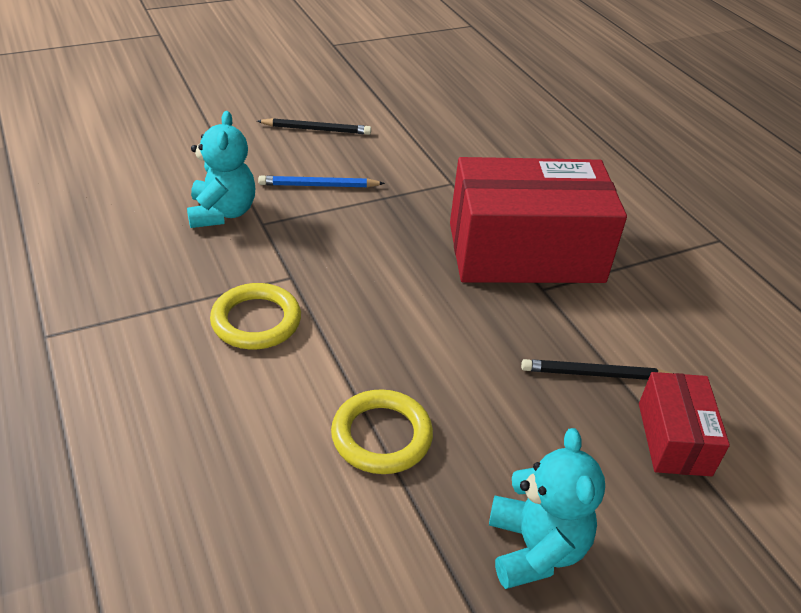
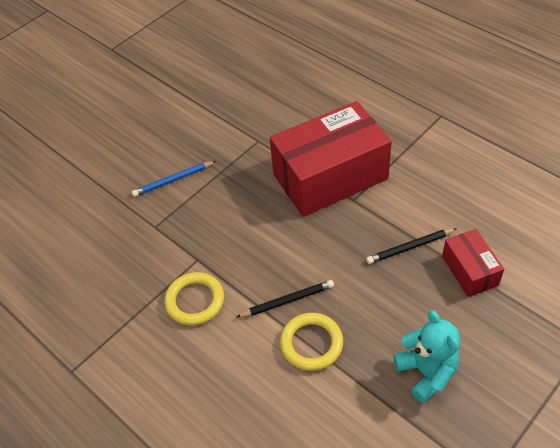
camera: 15 degrees left, 10 degrees up
turquoise teddy bear [187,111,256,228] -> none
black pencil [257,118,371,135] -> black pencil moved to [237,280,334,317]

